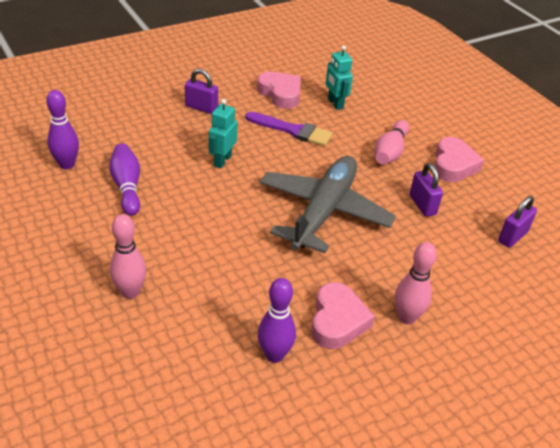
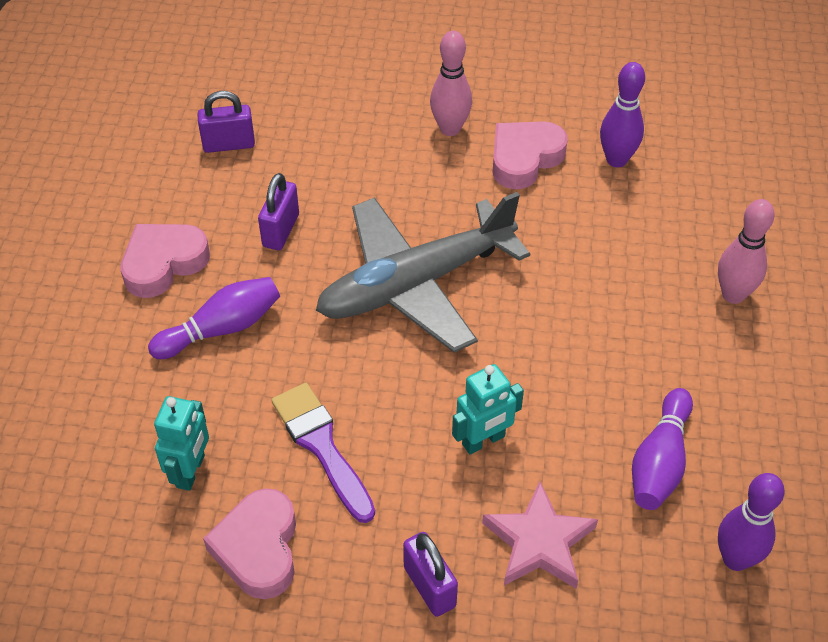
camera: 140 degrees left, 10 degrees up
pink bowling pin [375,120,409,165] -> purple bowling pin [148,277,280,359]
none -> pink star [482,481,598,588]

